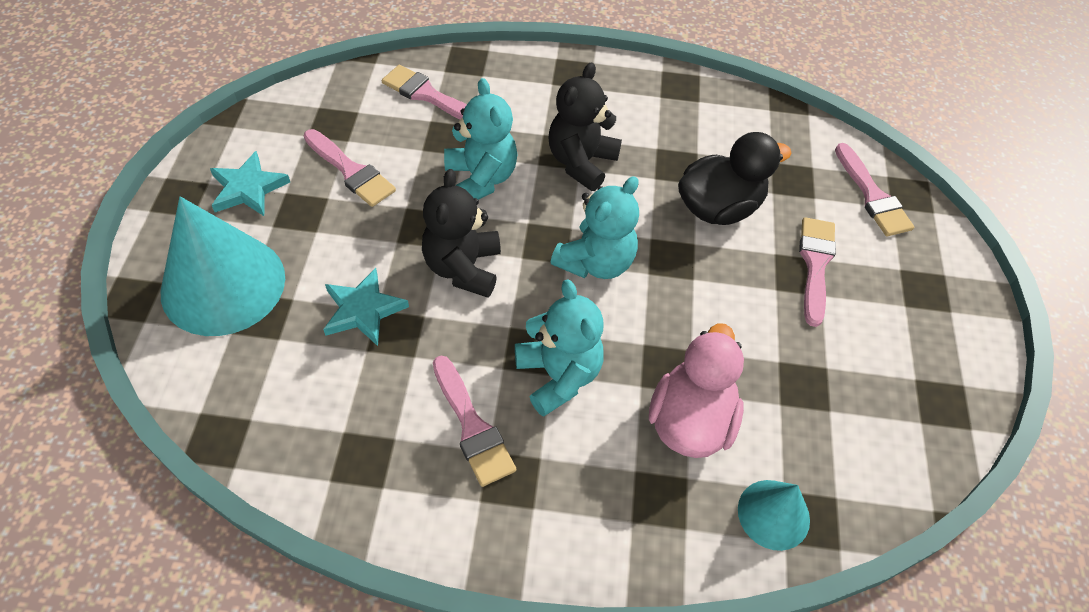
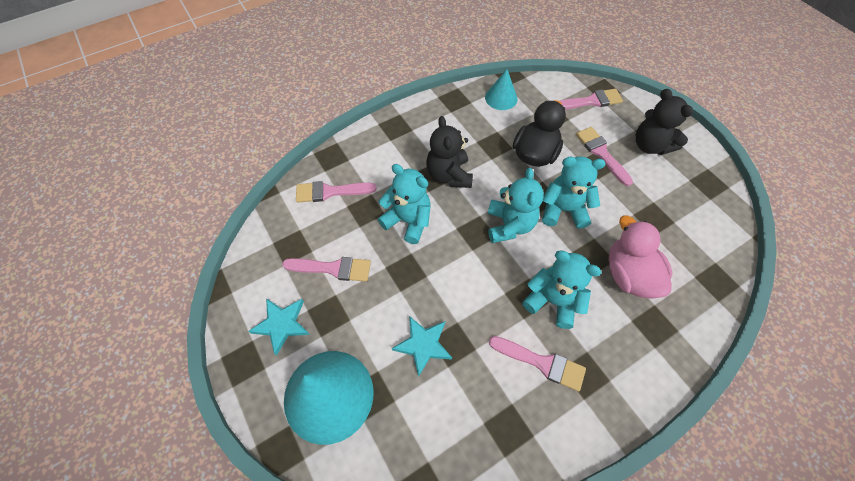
camera: 35 degrees left, 5 degrees up
black teddy bear [422,169,501,298] -> black teddy bear moved to [636,89,693,155]
turquoise cone [738,480,810,551] -> turquoise cone moved to [485,69,518,110]
pink brush [835,143,914,236] -> pink brush turned 45 degrees counterclockwise [560,89,623,110]
none -> turquoise teddy bear [542,157,605,229]

